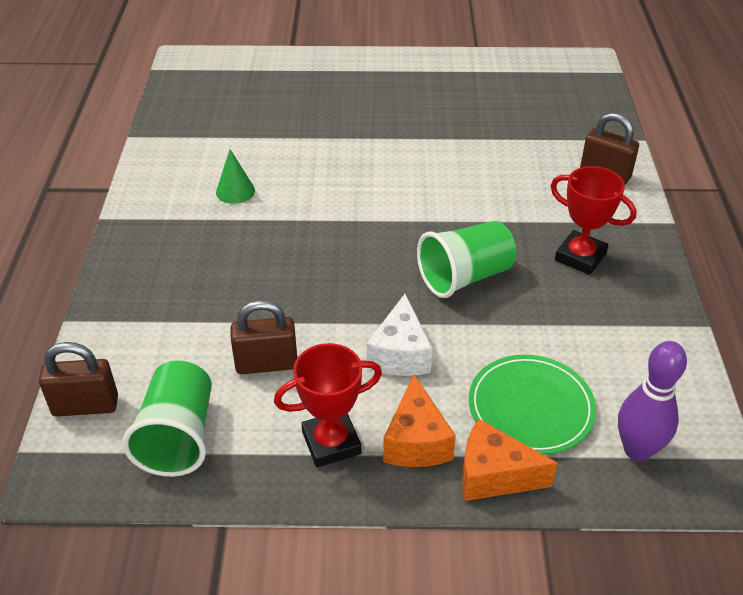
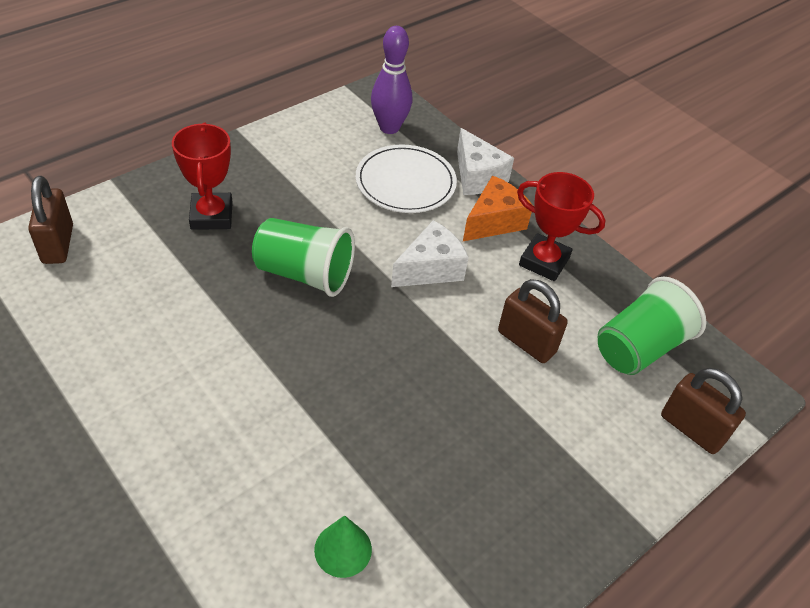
camera: 135 degrees left, 5 degrees up
orange cheese [462,419,558,501] -> white cheese [457,128,514,195]
green plate [469,355,596,455] -> white plate [356,144,457,213]

